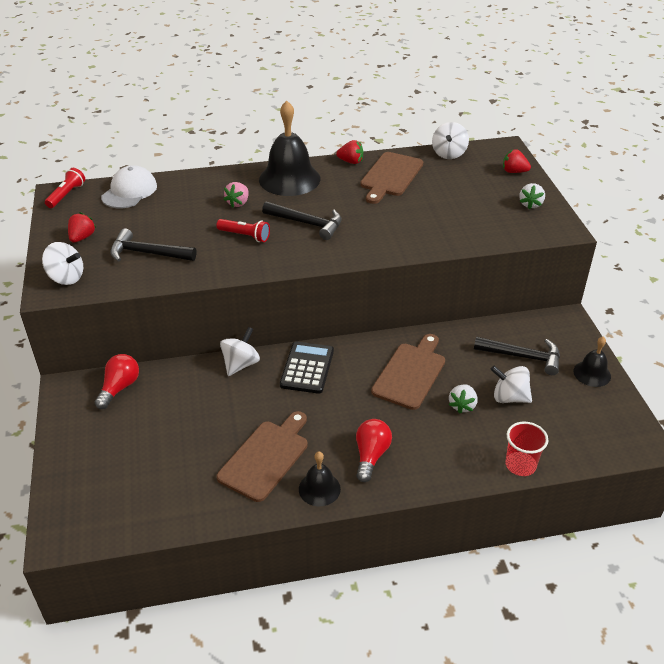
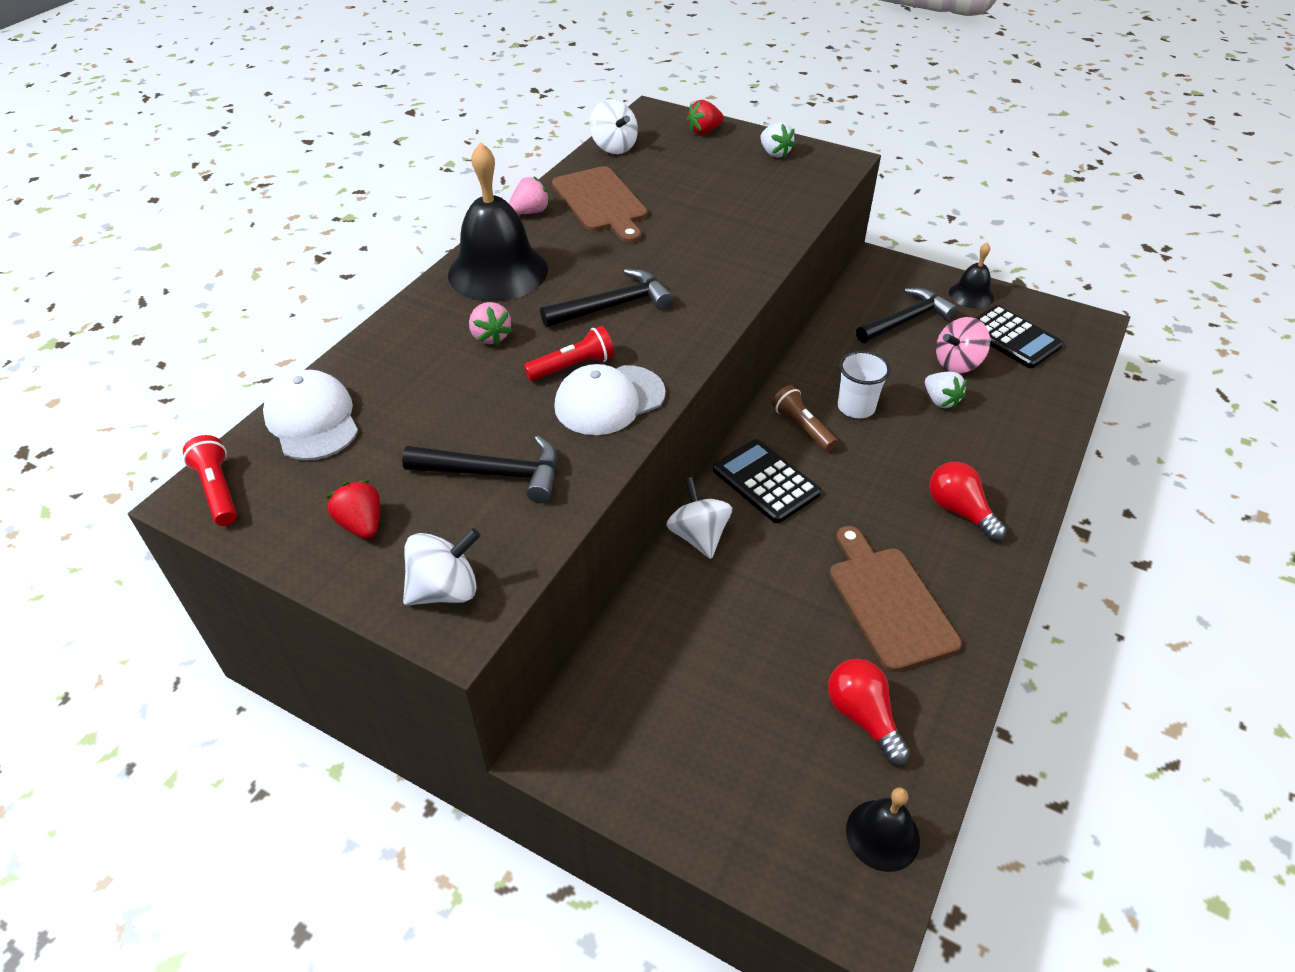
camera: 50 degrees left, 5 degrees up
red light bulb [94,354,139,409] -> red light bulb moved to [828,659,910,765]
black hammer [110,228,196,262] -> black hammer turned 135 degrees counterclockwise [402,436,558,503]
black bell [299,451,341,506] -> black bell moved to [846,787,920,872]
red strawberry [336,140,363,164] -> pink strawberry [509,177,550,214]
brown cutting board [371,334,445,410] -> white cup [838,351,891,419]
white spinning top [490,366,532,403] -> pink spinning top [936,317,990,373]
red cup [505,421,549,476] -> none
none -> white cap [554,364,666,435]
none -> brown flashlight [772,385,838,451]
none -> black calculator [976,305,1063,368]

